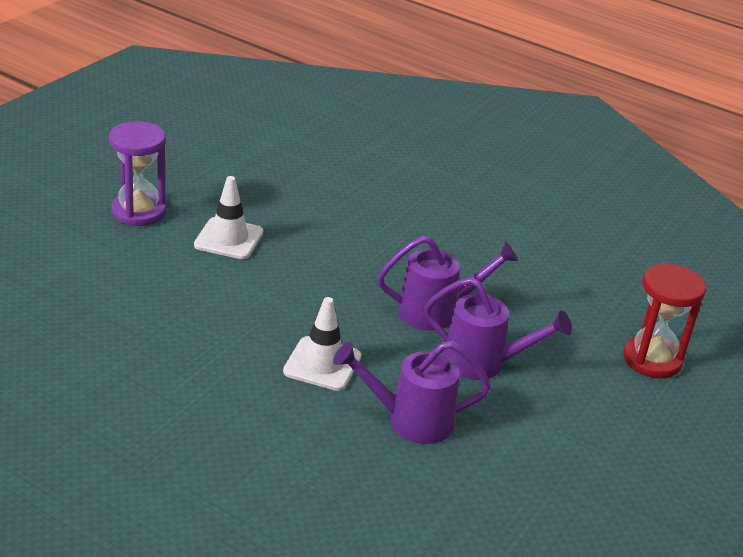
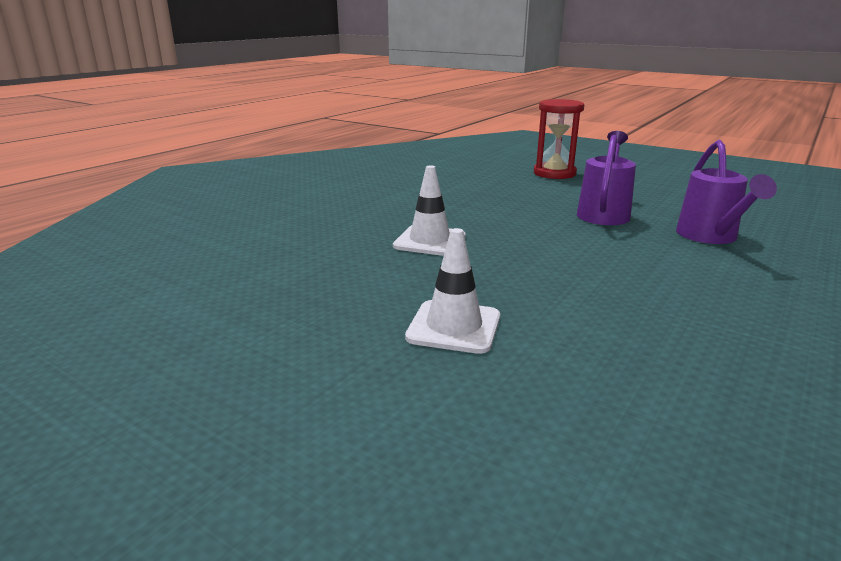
camera: 85 degrees left, 10 degrees down
purple hourglass [109,121,166,226] -> none
white traffic cone [283,297,361,391] -> white traffic cone moved to [393,166,466,256]
purple watering can [377,236,518,331] -> none

